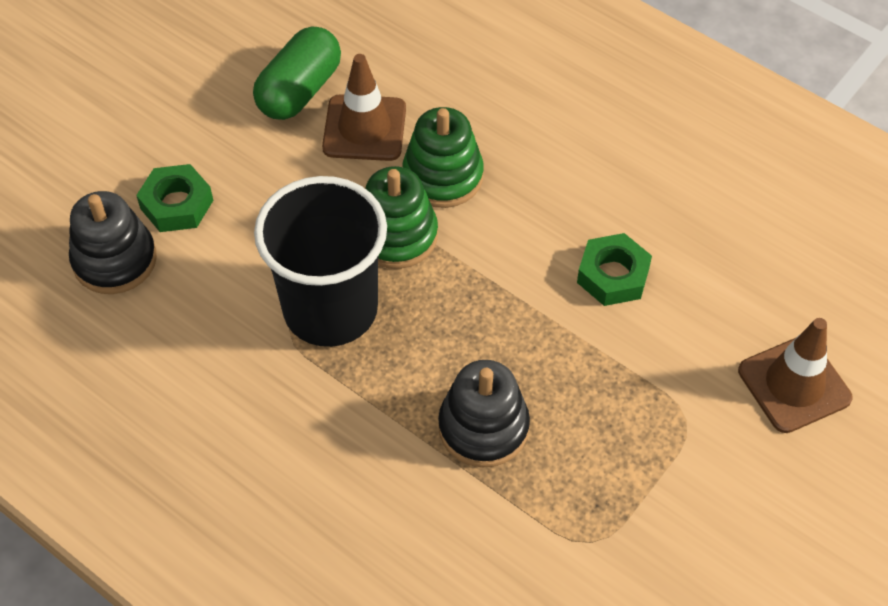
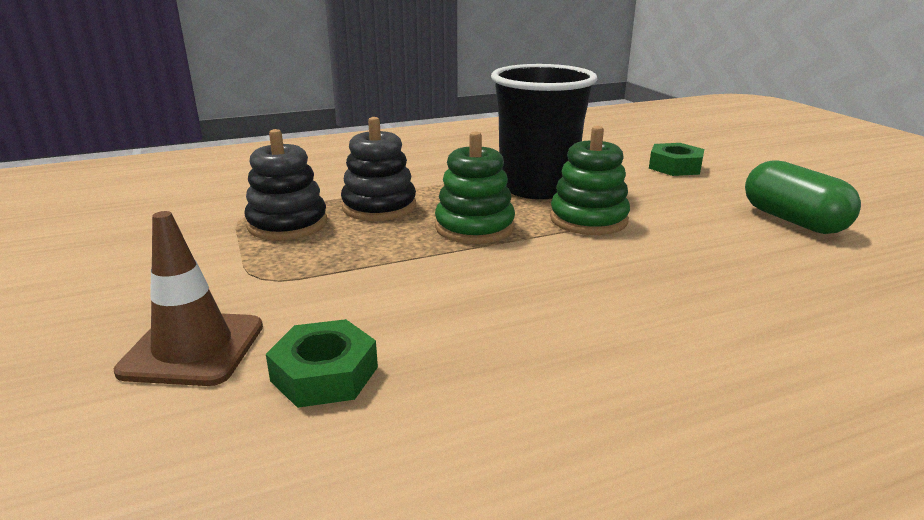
camera: 120 degrees right, 30 degrees down
black stacking toy [69,191,157,294] -> black stacking toy moved to [244,129,327,240]
brown traffic cone [322,54,406,161] -> none
green stacking toy [403,107,484,208] -> green stacking toy moved to [435,131,515,244]
green nut [577,233,652,306] -> green nut moved to [266,319,378,408]

